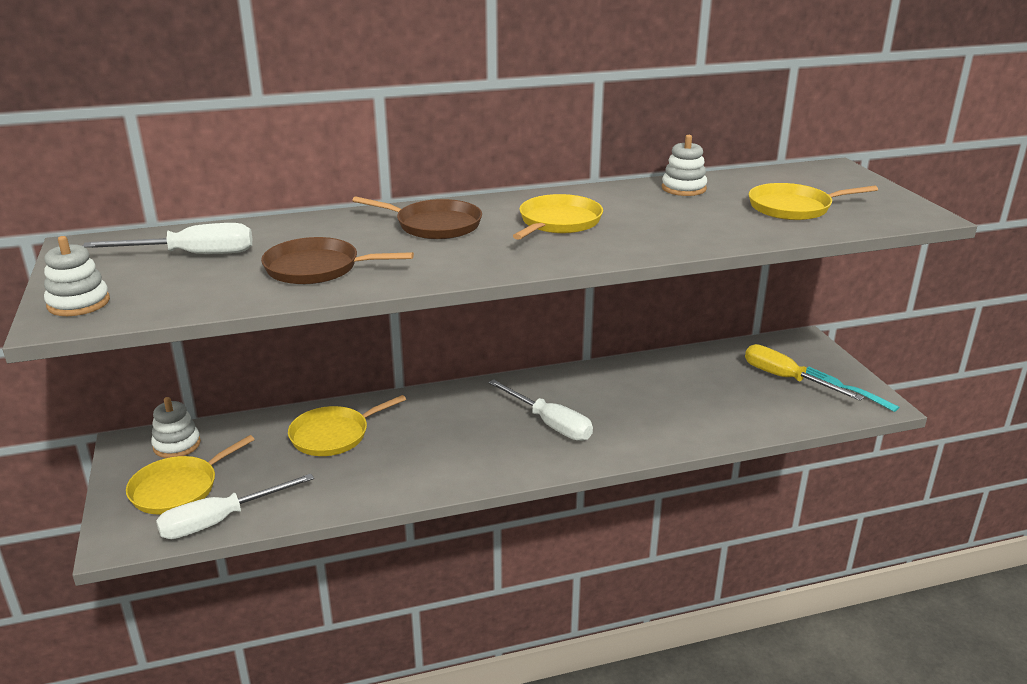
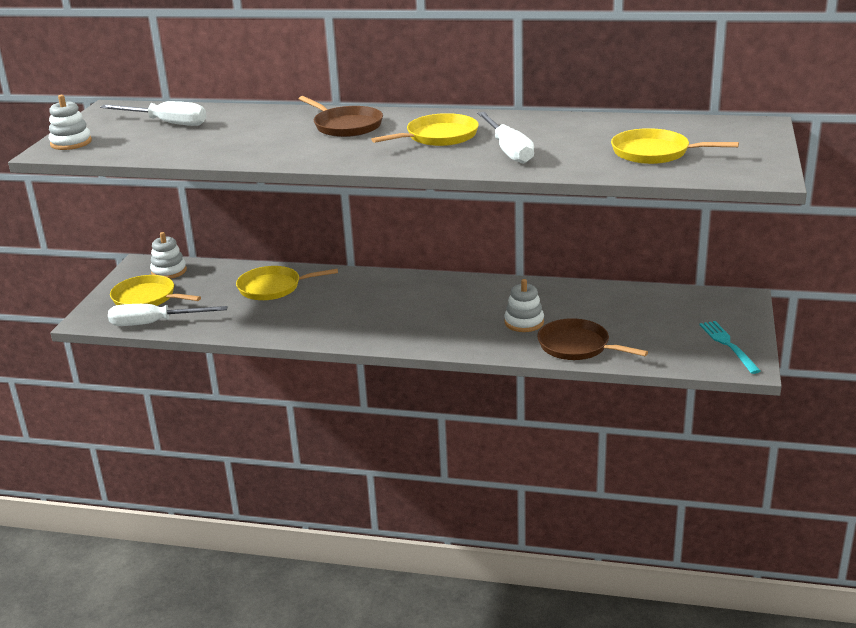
camera: 30 degrees right, 0 degrees up
yellow pan [126,435,255,515] -> yellow pan turned 45 degrees clockwise [110,275,201,306]
brown pan [261,237,414,284] -> brown pan moved to [537,318,648,360]
white screwdriver [488,379,593,441] -> white screwdriver moved to [477,112,534,164]
white stacking toy [662,135,707,196] -> white stacking toy moved to [504,279,544,332]
yellow screwdriver [745,344,864,401] -> none

